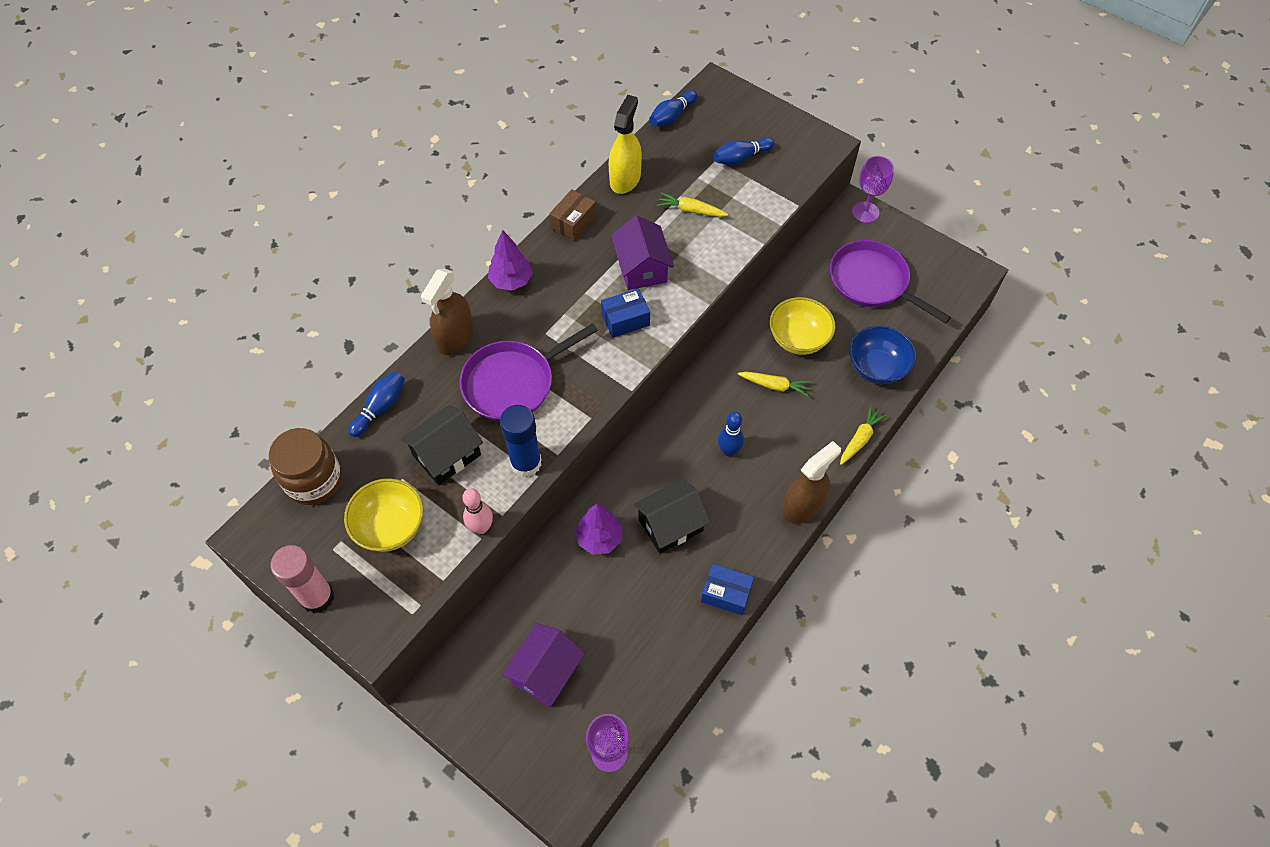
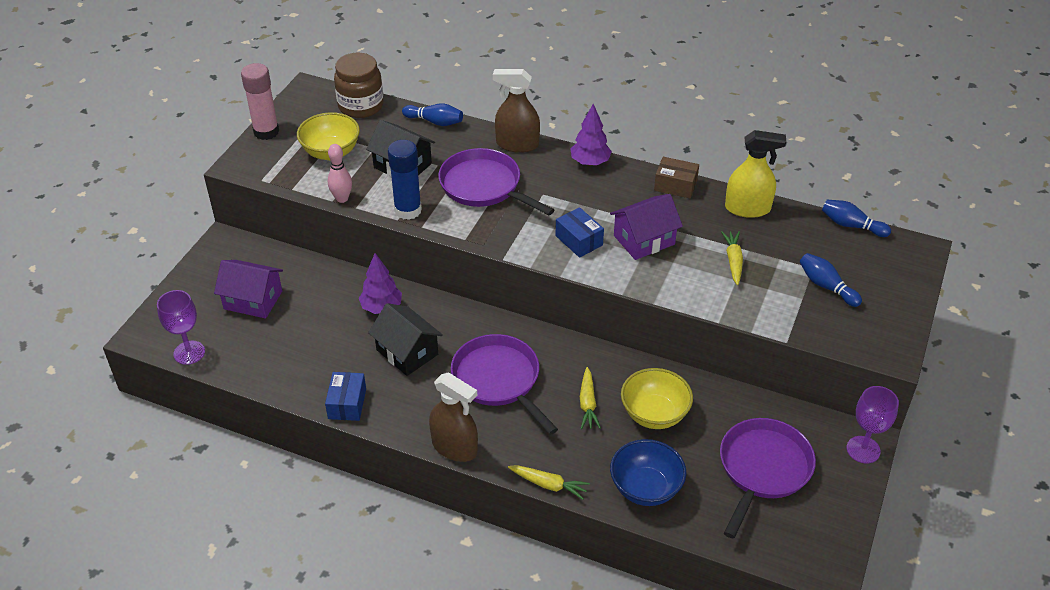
camera: 75 degrees right, 15 degrees down
blue bowling pin [718,412,744,456] -> purple pan [451,334,558,435]

